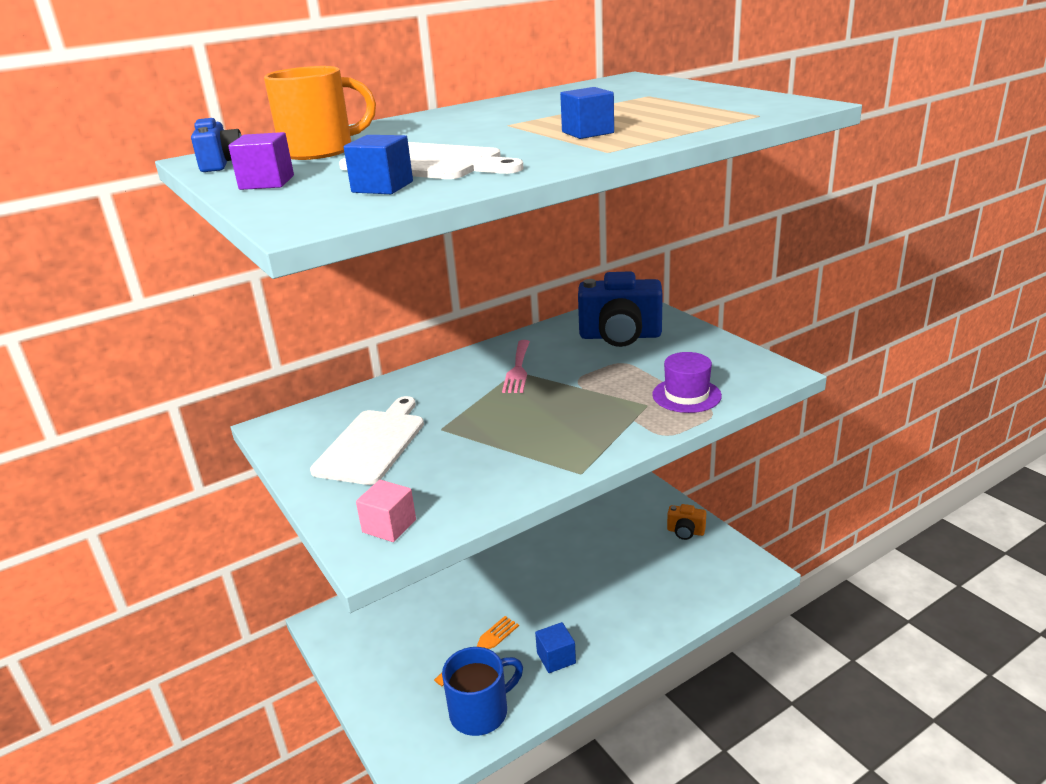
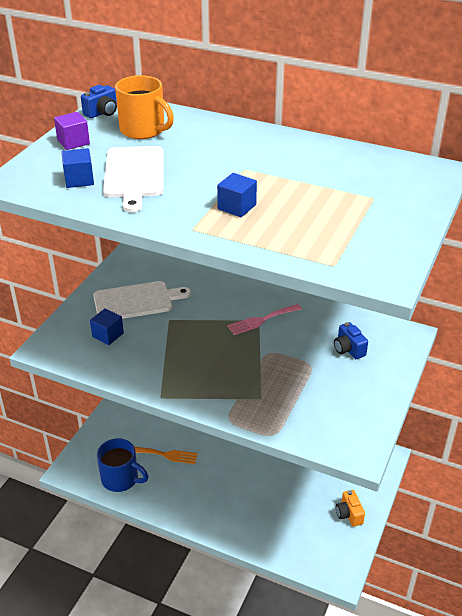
camera: 55 degrees right, 10 degrees up
pink cube [356,480,416,542] -> none
blue cube [535,622,576,673] -> blue cube moved to [90,308,124,345]
blue camera [578,271,663,347] -> blue camera [334,322,368,359], size x0.50
purple hat [652,352,722,413] -> none

